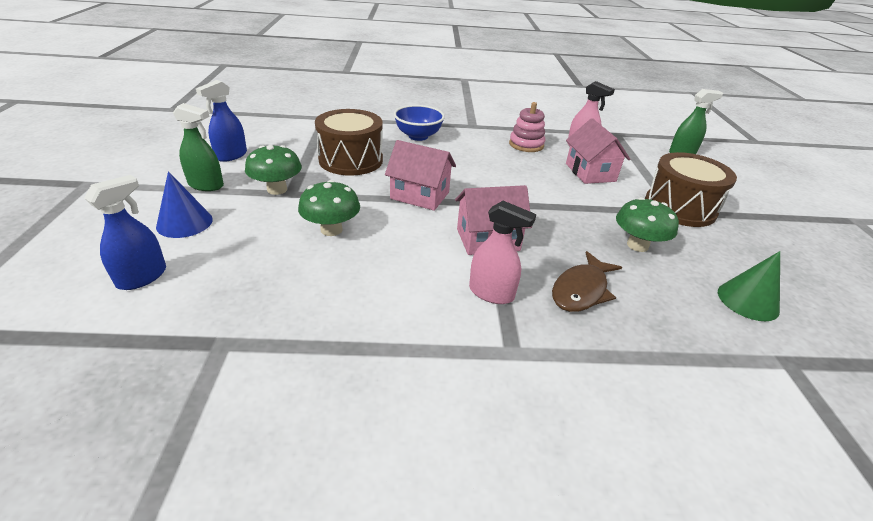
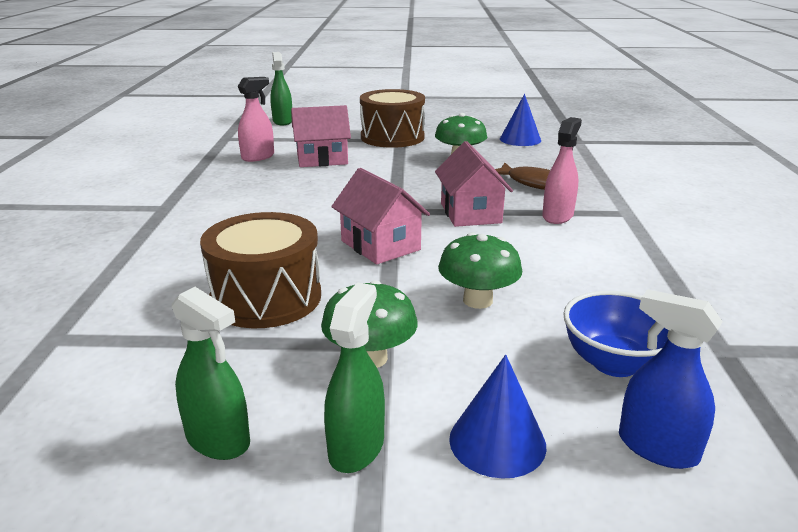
camera: 85 degrees left, 10 degrees down
blue spray bottle [196,80,247,162] -> green spray bottle [172,287,250,460]
pink house [385,140,456,211] -> pink house turned 60 degrees counterclockwise [331,168,430,264]
blue bowl [394,105,445,141] -> blue bowl moved to [563,291,668,377]
pink stacking toy [509,102,545,152] -> none
green cone [718,251,780,321] -> blue cone [500,94,541,146]

